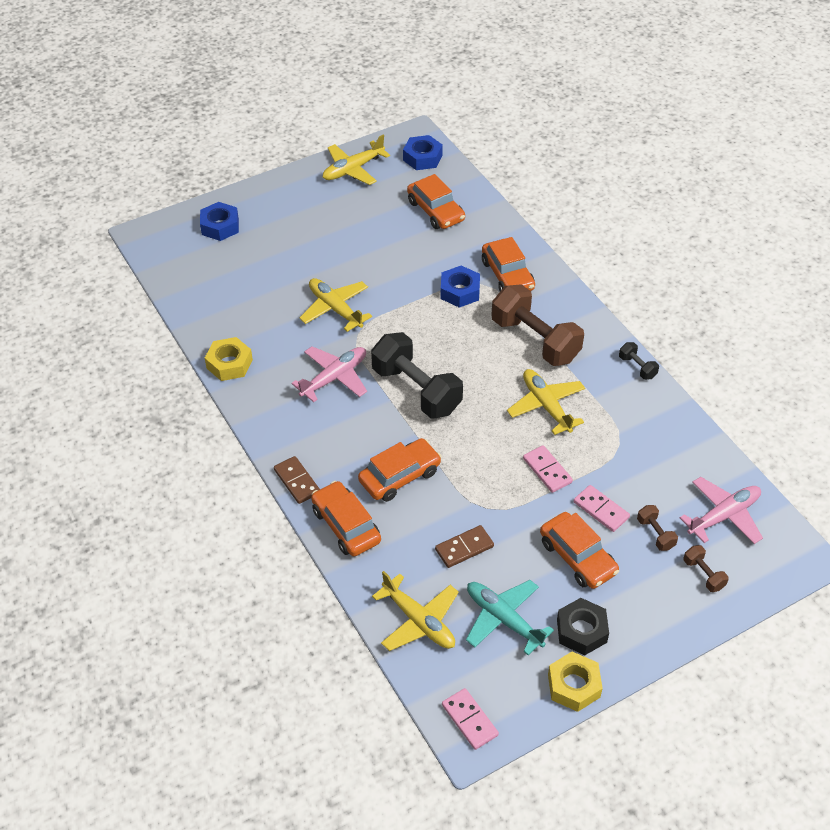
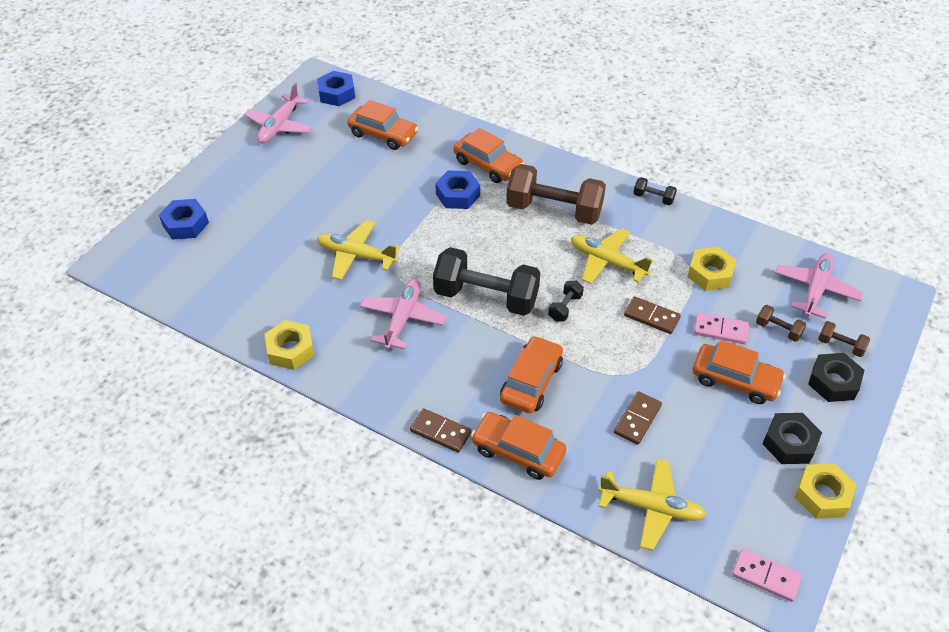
camera: 30 degrees left, 0 degrees up
yellow plane [323,135,390,185] -> pink plane [244,83,313,143]
turquoise plane [466,580,554,655] -> none
pink domino [523,445,573,493] -> brown domino [624,296,681,334]
none -> black dumbbell [548,281,584,322]
none -> yellow nut [687,247,736,291]
none -> black nut [808,353,864,402]

